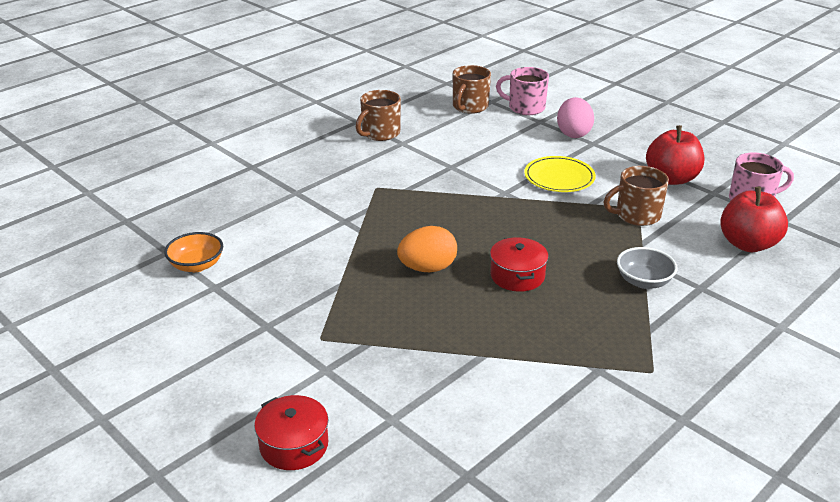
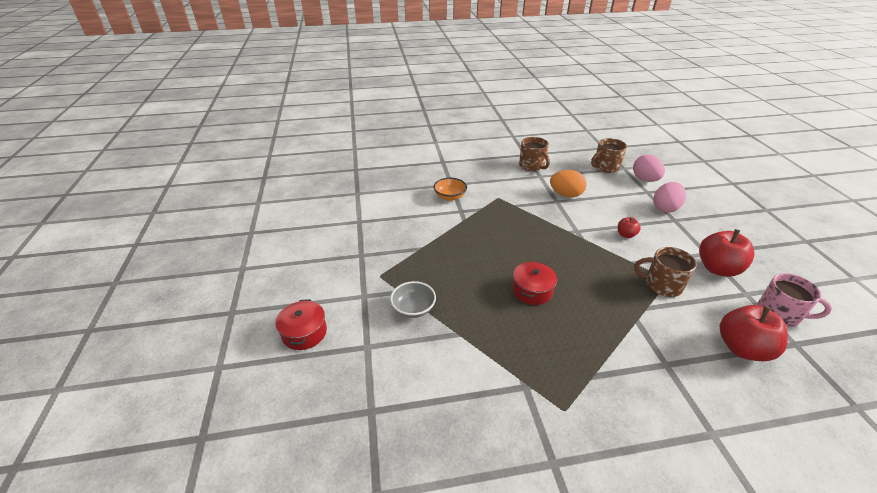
camera: 35 degrees right, 5 degrees up
orange bowl [164,232,223,272] -> orange bowl moved to [433,178,467,201]
brown mug [356,90,401,141] -> brown mug turned 105 degrees counterclockwise [519,137,550,171]
orange egg [397,226,457,272] -> orange egg moved to [550,170,587,197]
pink mug [496,67,549,115] -> pink egg [633,155,665,182]
yellow plate [524,156,596,192] -> red apple [618,217,641,238]
grey bowl [617,247,677,289] -> grey bowl moved to [390,281,436,318]

